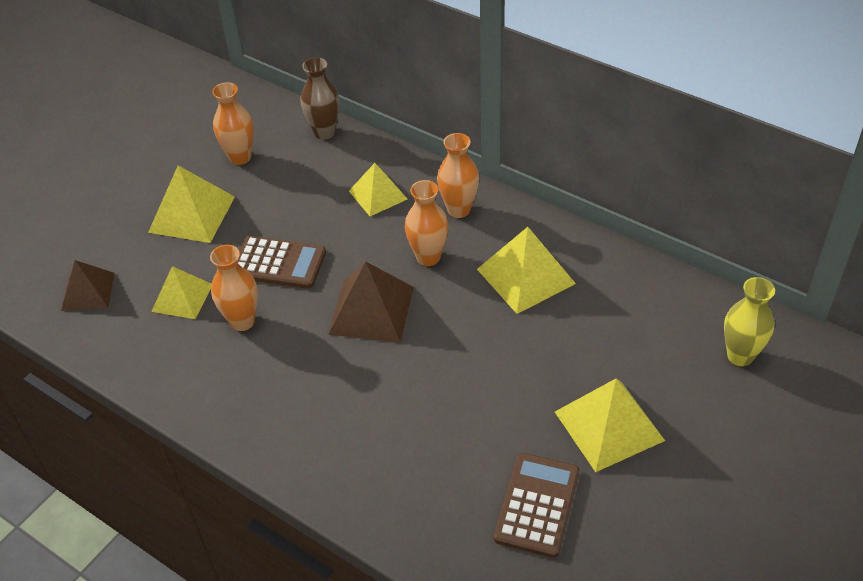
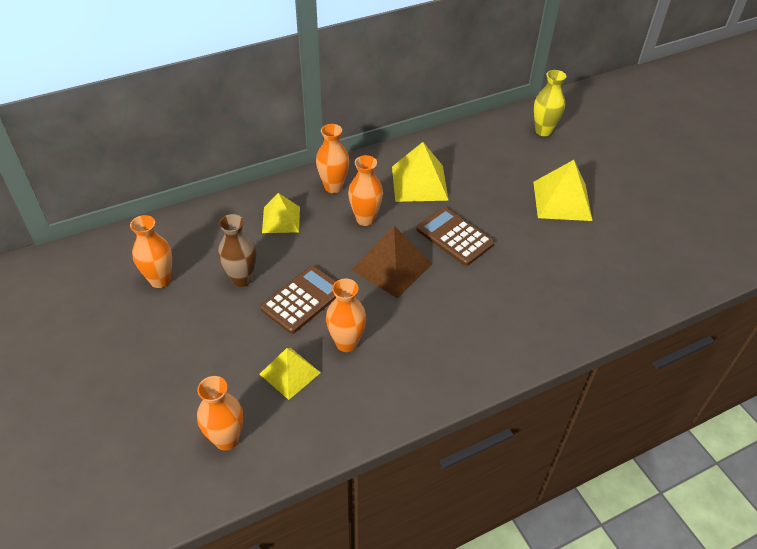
camera: 65 degrees left, 0 degrees up
brown pyramid [61,260,114,311] -> orange vase [197,376,243,451]
yellow pyramid [148,165,235,243] -> none
brown vase [301,57,340,140] -> brown vase moved to [218,214,256,287]
brown calculator [494,453,579,558] -> brown calculator moved to [416,207,494,266]

